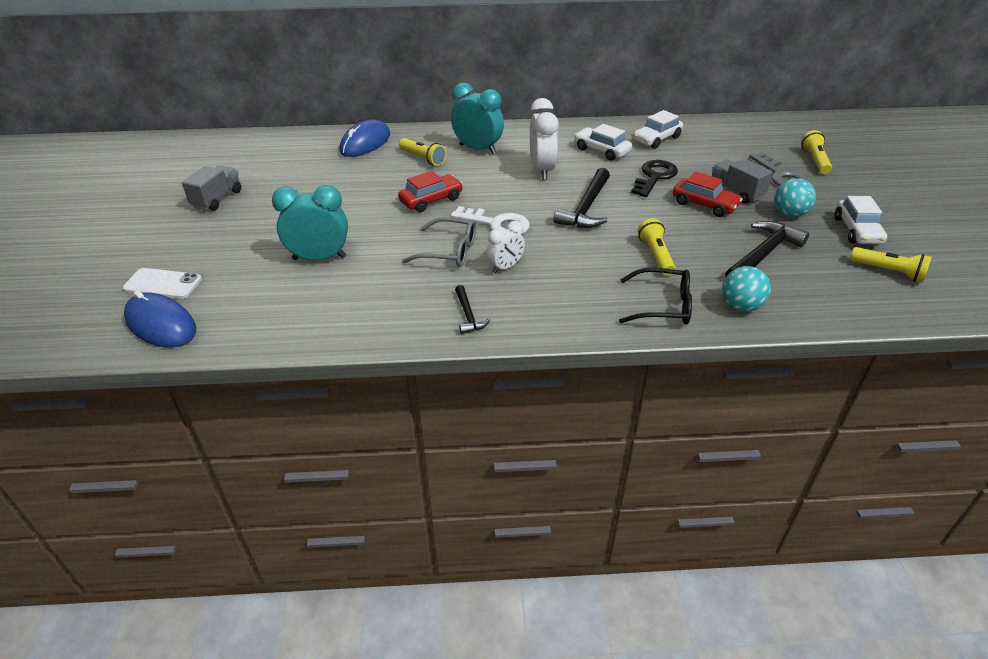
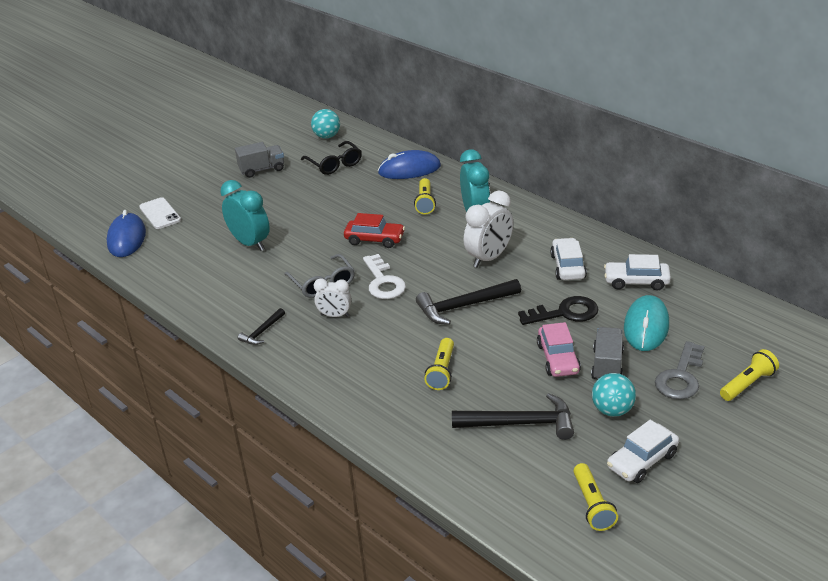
camera: 50 degrees right, 5 degrees down
black glasses [619,268,692,324] -> black glasses moved to [301,141,362,175]
yellow flashlight [638,218,676,276] -> yellow flashlight turned 150 degrees clockwise [424,338,454,390]
red car [673,172,743,217] -> pink car [537,322,581,377]
turquoise ball [722,266,771,312] -> turquoise ball moved to [311,109,340,139]
none -> turquoise mouse [624,295,669,351]

